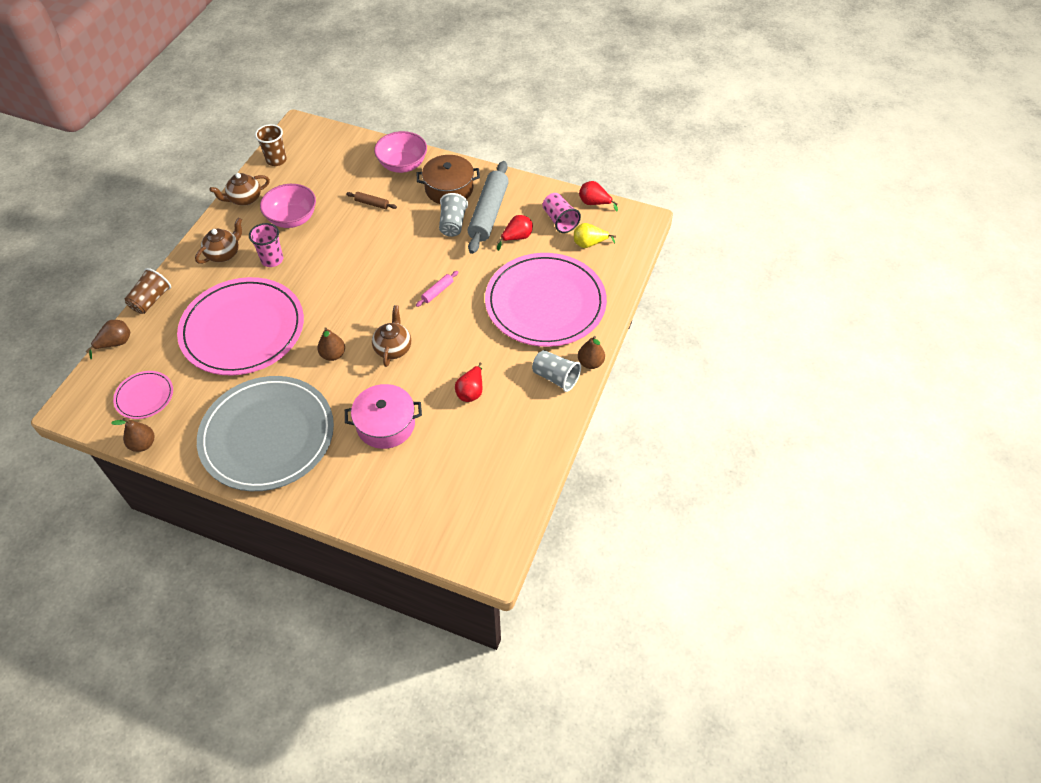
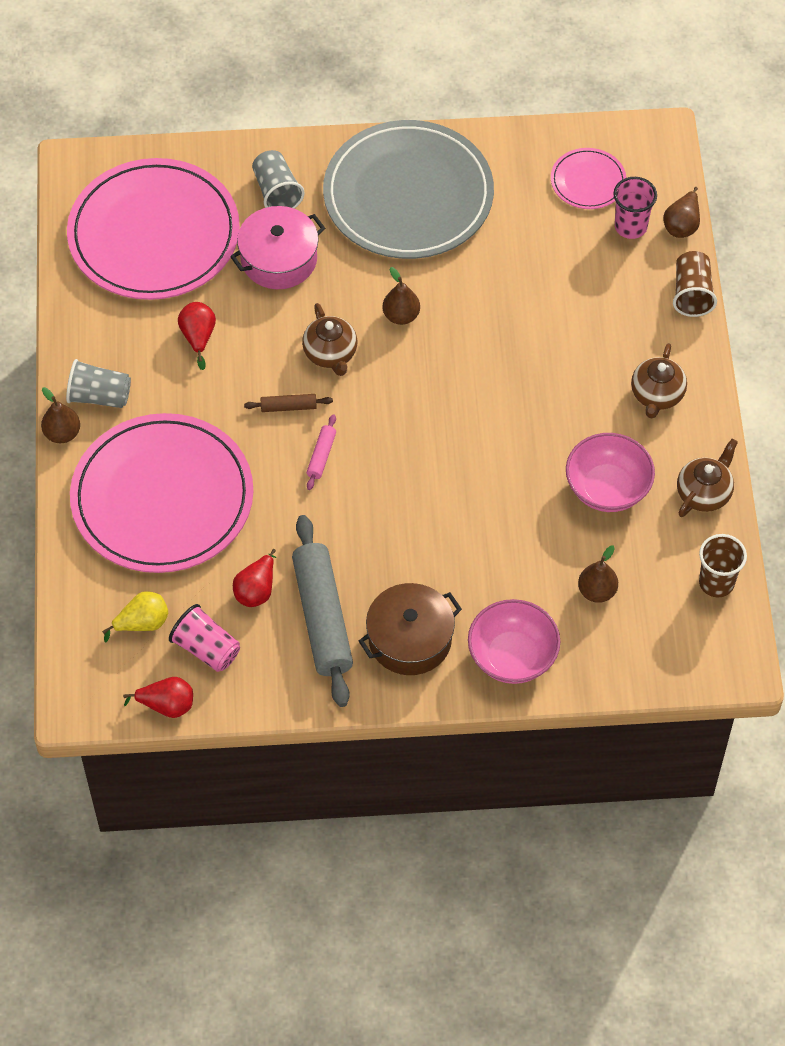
camera: 155 degrees right, 5 degrees up
brown pear [111,418,154,452] -> brown pear moved to [578,545,618,603]
pink plate [177,277,304,375] -> pink plate moved to [67,158,240,300]
pink cup [249,223,283,267] -> pink cup moved to [613,177,657,239]
brown rolling pin [346,192,397,209] -> brown rolling pin moved to [244,394,333,412]
grey cup [439,193,468,237] -> grey cup moved to [252,150,305,208]

